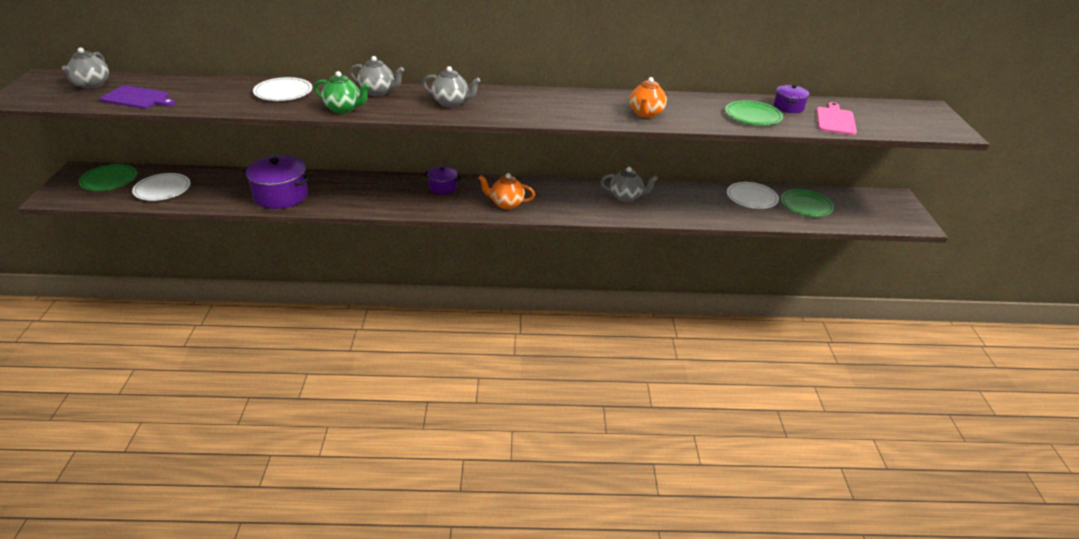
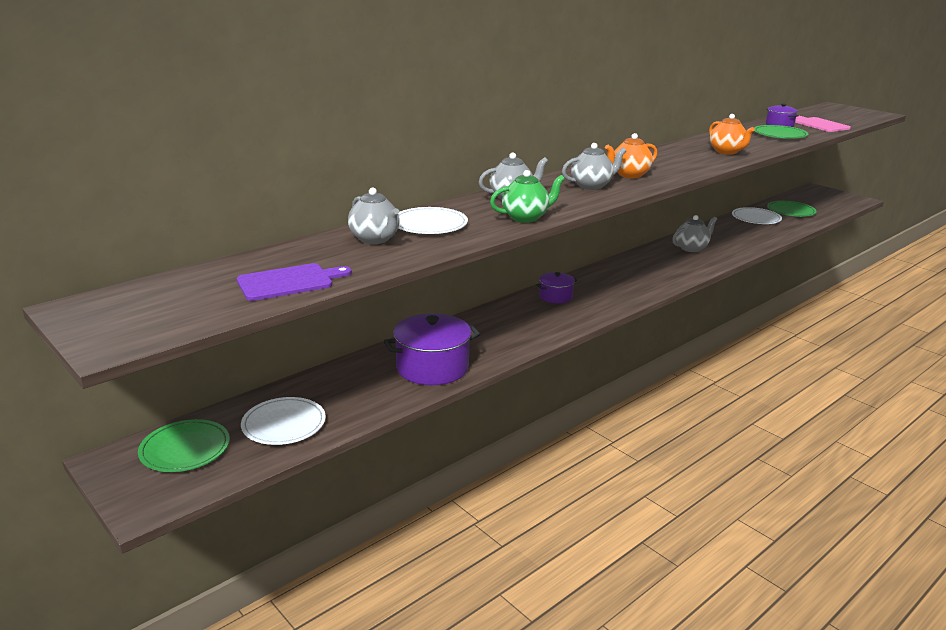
camera: 40 degrees left, 10 degrees down
grey teapot [62,47,109,89] -> grey teapot moved to [348,187,400,244]
orange teapot [478,173,535,209] -> orange teapot moved to [605,133,657,178]

